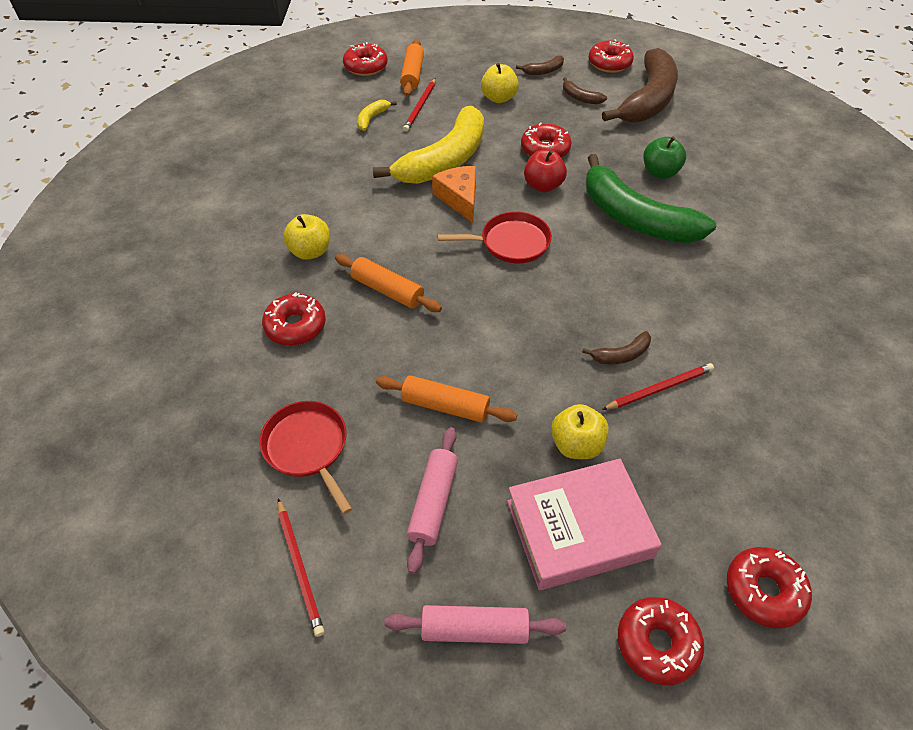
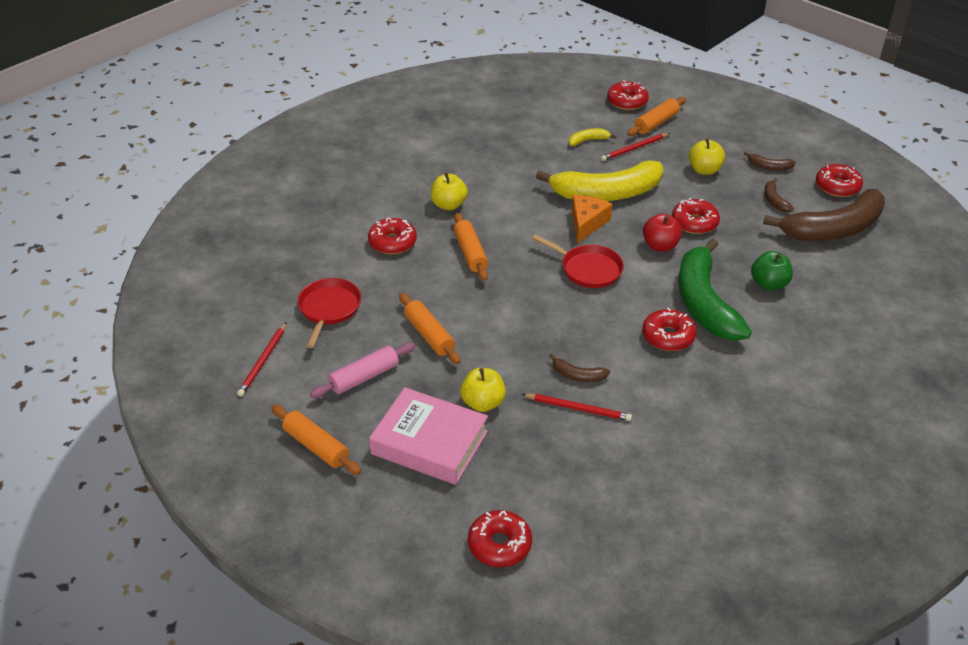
camera: 40 degrees right, 10 degrees down
pink rolling pin [384,605,566,644] -> orange rolling pin [271,405,362,475]
red donut [618,597,704,685] -> red donut moved to [642,308,697,351]

